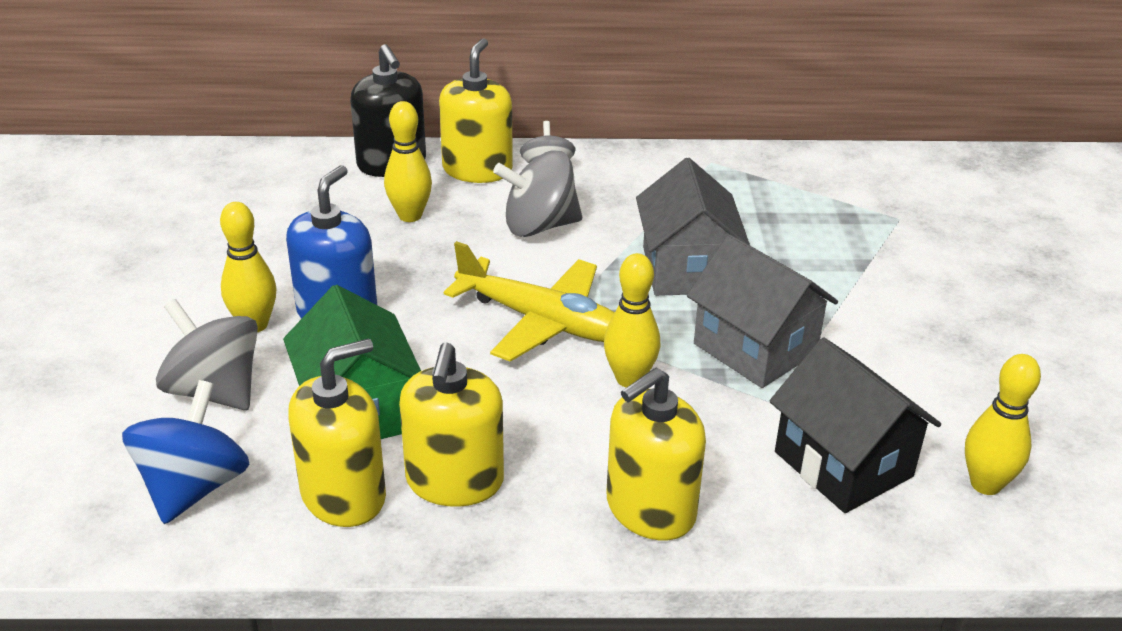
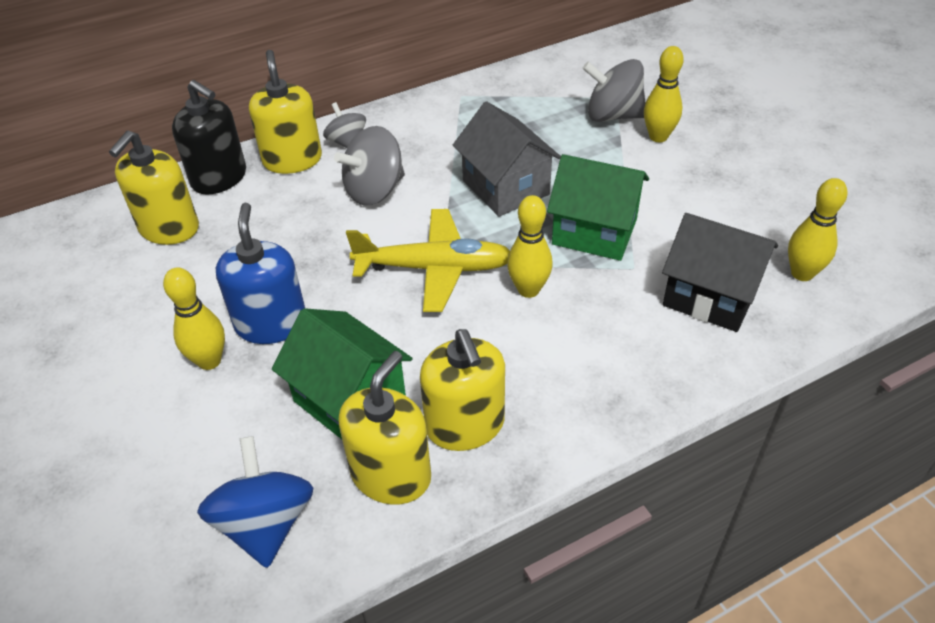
camera: 25 degrees left, 10 degrees up
grey spinning top [156,299,258,410] -> grey spinning top moved to [582,59,645,122]
yellow bowling pin [384,101,432,222] -> yellow bowling pin moved to [644,46,684,142]
yellow soap dispenser [606,367,706,540] -> yellow soap dispenser moved to [109,131,199,245]
grey house [687,234,838,388] -> green house [547,154,649,261]

